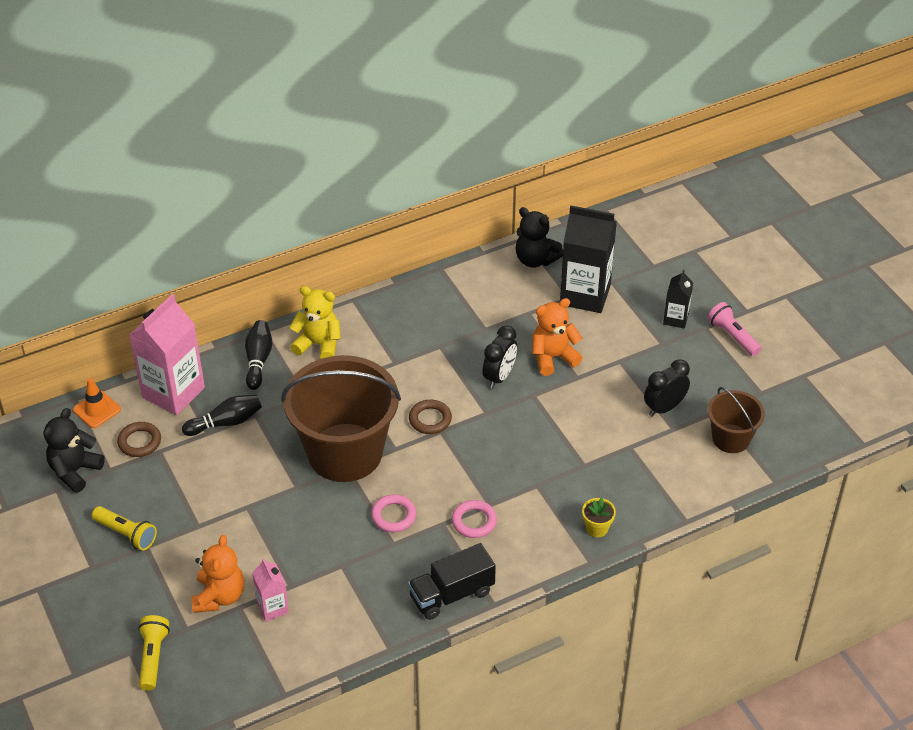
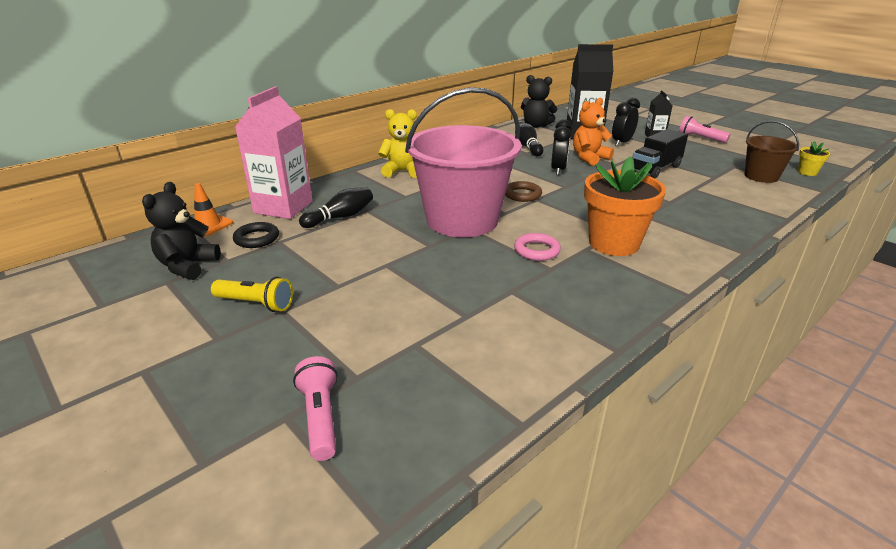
camera: 15 degrees left, 15 degrees down
brown ring [117,422,161,457] -> black ring [233,222,279,248]
yellow flashlight [138,615,170,691] -> pink flashlight [293,356,338,461]
orange teddy bear [191,535,244,613] -> none
black bowling pin [245,320,272,390] -> black bowling pin moved to [515,122,543,156]
pink carton [252,558,289,622] -> none
brown bucket [281,355,401,482] -> pink bucket [405,87,522,237]
black truck [408,543,496,620] -> black truck moved to [633,129,688,178]
pink ring [452,500,497,538] -> orange flower pot [584,157,666,256]
yellow flower pot [582,498,616,537] -> yellow flower pot moved to [798,141,830,176]
black clock [644,359,690,417] -> black clock moved to [612,98,640,146]

